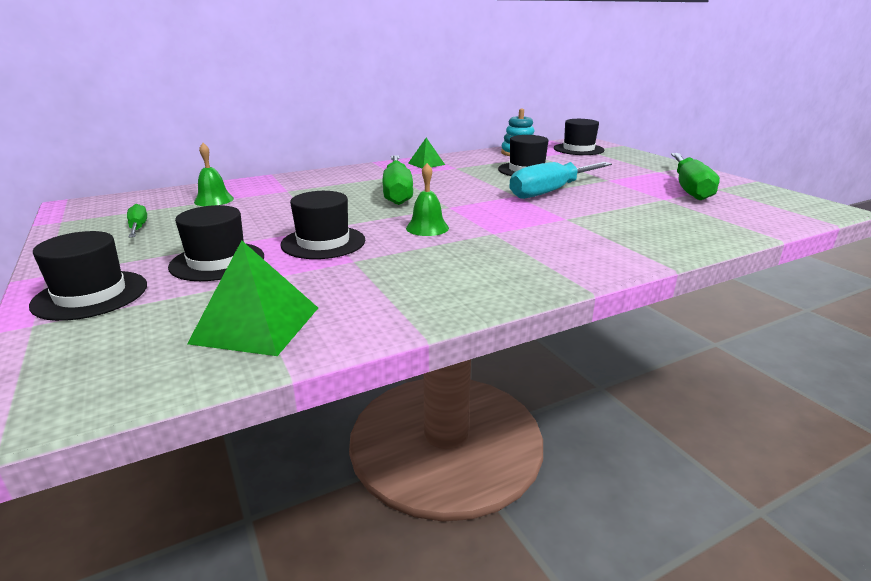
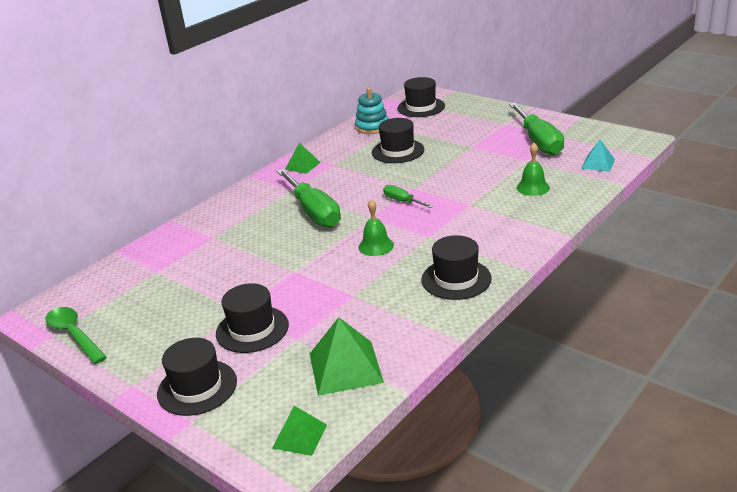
camera: 20 degrees left, 5 degrees up
green screwdriver [127,204,147,238] -> green screwdriver moved to [383,185,433,208]
green bell [194,143,234,206] -> green bell moved to [517,143,550,196]
black hat [280,191,365,259] -> black hat moved to [421,235,492,300]
turquoise screwdriver [509,162,612,199] -> none
none -> green spoon [46,307,107,364]
none -> green pyramid [272,406,327,456]
none -> turquoise pyramid [581,140,615,172]

